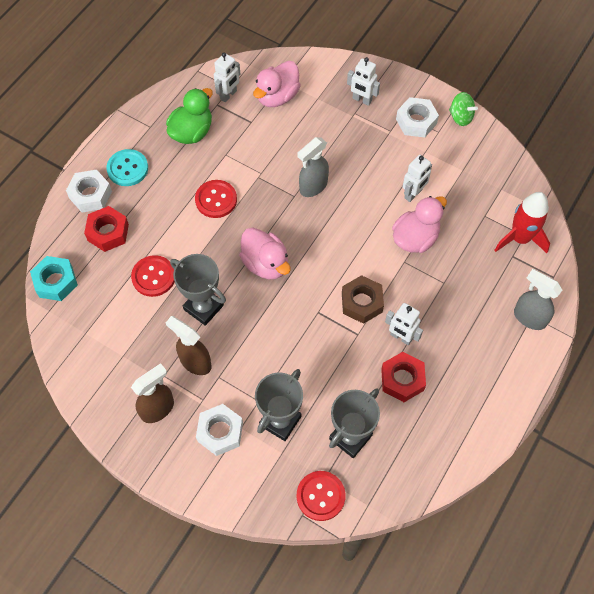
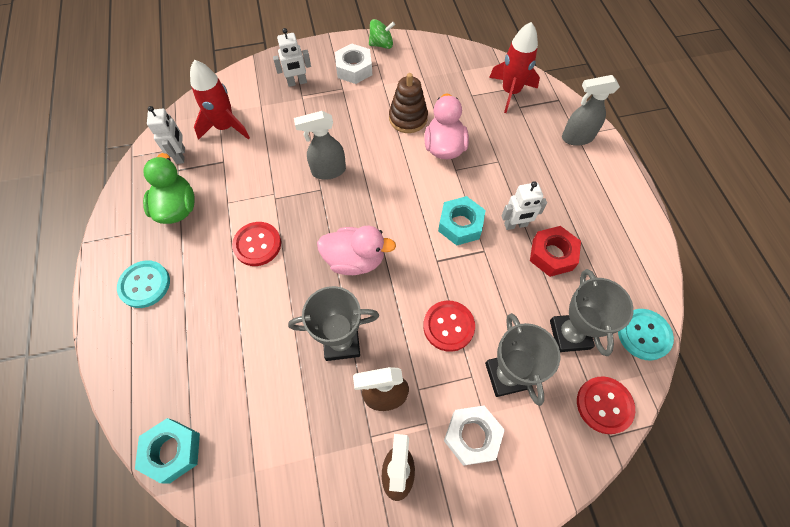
camera: 45 degrees left, 0 degrees up
white nut [66,170,112,212] -> none
red nut [84,206,129,252] -> none
red button [131,255,175,297] -> red button moved to [423,301,475,352]
pink duck [253,61,301,107] -> red rocket [190,60,250,140]
grey spray bottle [297,137,329,197] -> grey spray bottle turned 75 degrees clockwise [294,111,346,180]
brown nut [342,275,384,324] -> turquoise nut [438,196,486,246]
white robot [403,155,432,202] -> brown stacking toy [389,73,428,133]
none -> turquoise button [618,309,674,361]

